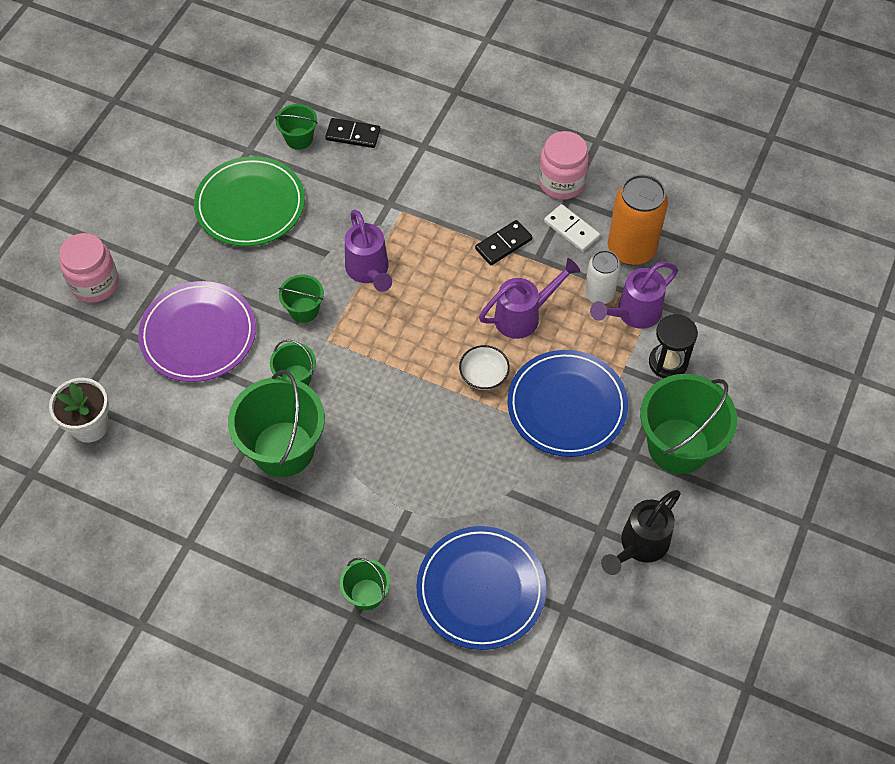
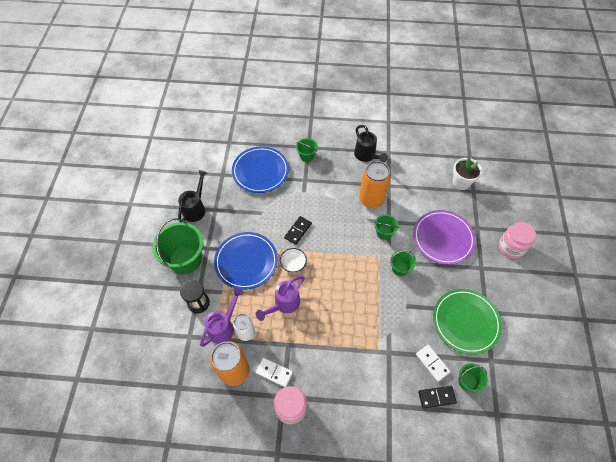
camera: 160 degrees right, 0 degrees up
green bucket [228,370,325,477] -> orange can [359,161,391,208]
purple watering can [345,210,392,292] -> none
black domino [475,220,532,265] -> black domino moved to [284,216,312,245]
none -> black watering can [354,125,388,162]
none -> white domino [416,345,450,382]

